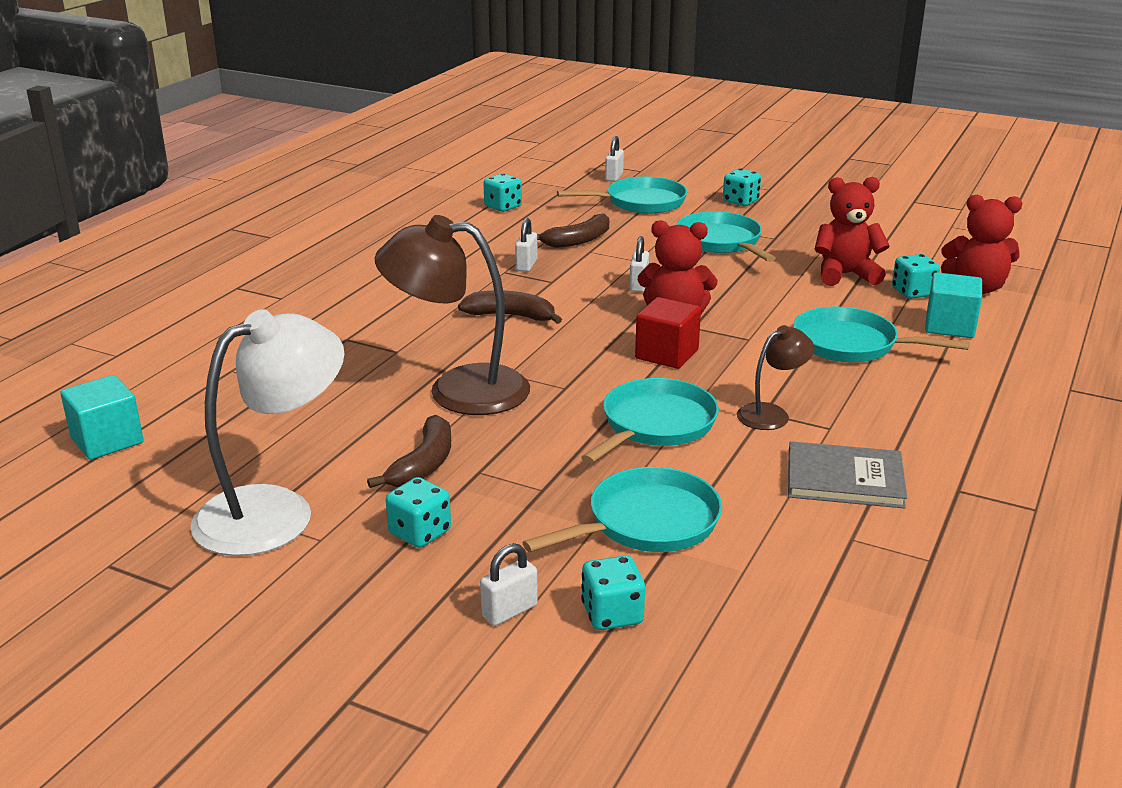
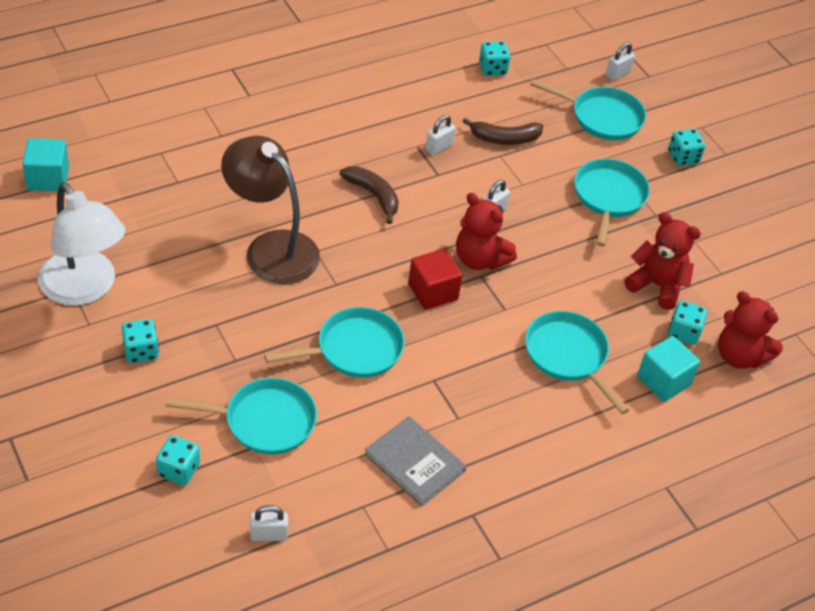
camera: 30 degrees right, 20 degrees up
white lamp [190,309,344,556] -> white lamp turned 60 degrees clockwise [38,182,126,306]
brown banana [367,415,451,488] -> none
white padlock [480,543,538,626] -> white padlock moved to [250,505,288,541]
brown lamp [737,325,814,430] -> none

